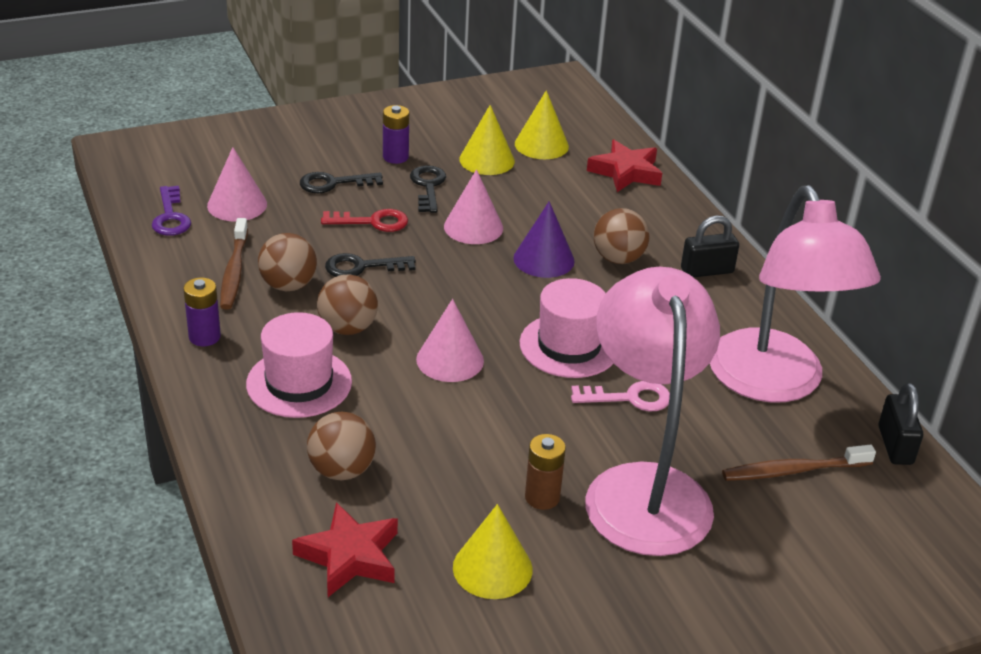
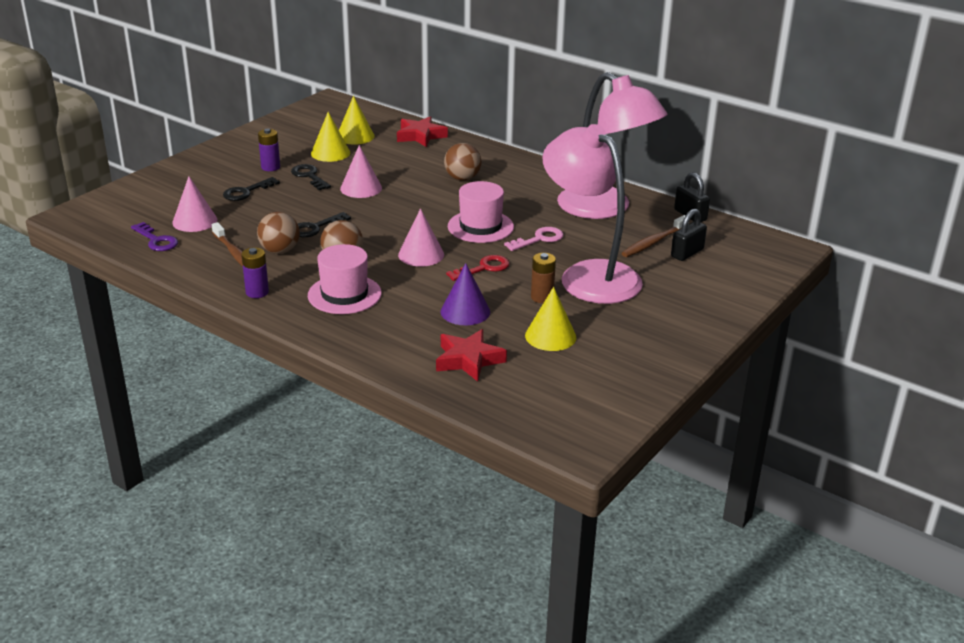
camera: 30 degrees left, 5 degrees down
brown ball [307,412,376,480] -> none
red key [321,209,408,232] -> red key moved to [446,255,510,281]
purple cone [513,201,575,278] -> purple cone moved to [440,263,490,325]
black padlock [681,215,739,277] -> black padlock moved to [671,209,707,261]

